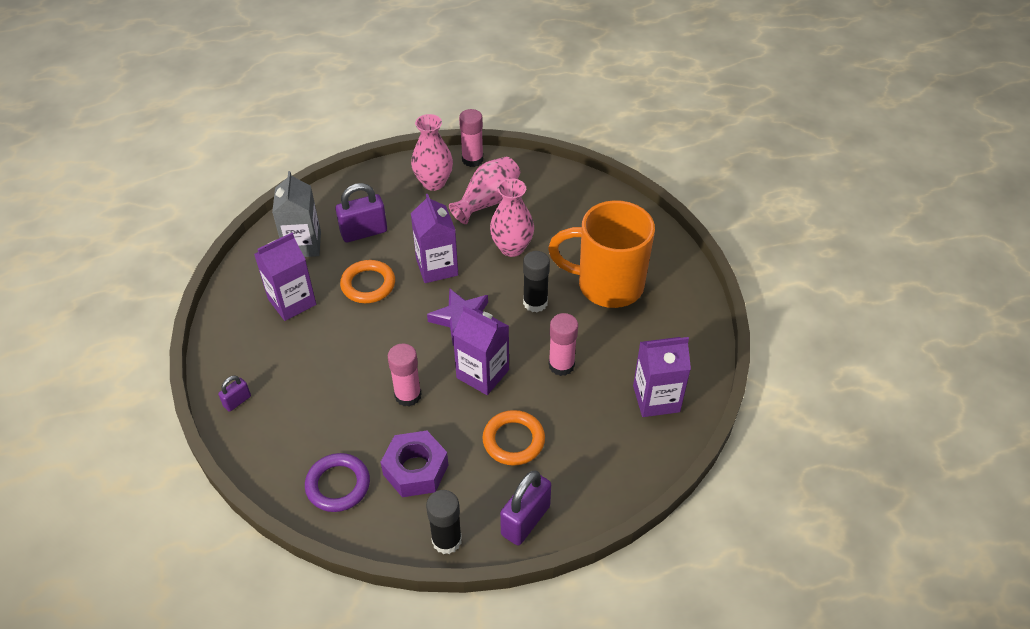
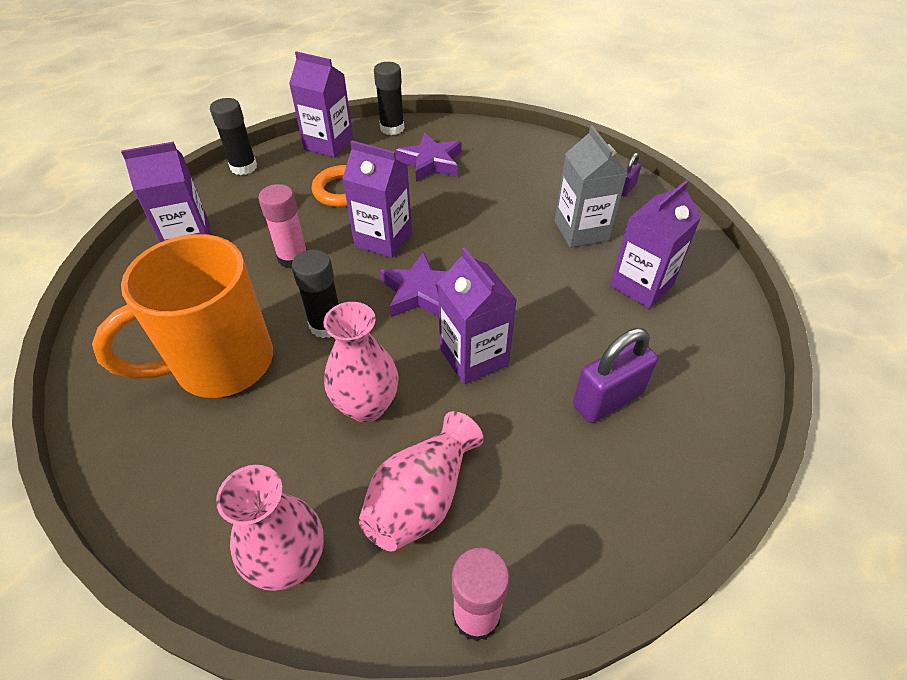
camera: 170 degrees right, 0 degrees up
grey carton [272,171,321,257] -> grey carton moved to [555,125,627,248]
purple ring [305,453,370,512] -> none
orange ring [340,260,395,303] -> none
purple nut [381,431,448,497] -> purple star [396,133,462,182]
pink glue stick [388,343,422,407] -> none
pink vase [411,114,453,191] -> pink vase moved to [216,465,324,591]
purple padlock [500,471,551,545] -> purple carton [289,51,353,158]
orange mug [548,200,655,308] -> orange mug turned 150 degrees clockwise [92,234,273,398]
none -> black glue stick [210,98,257,175]

